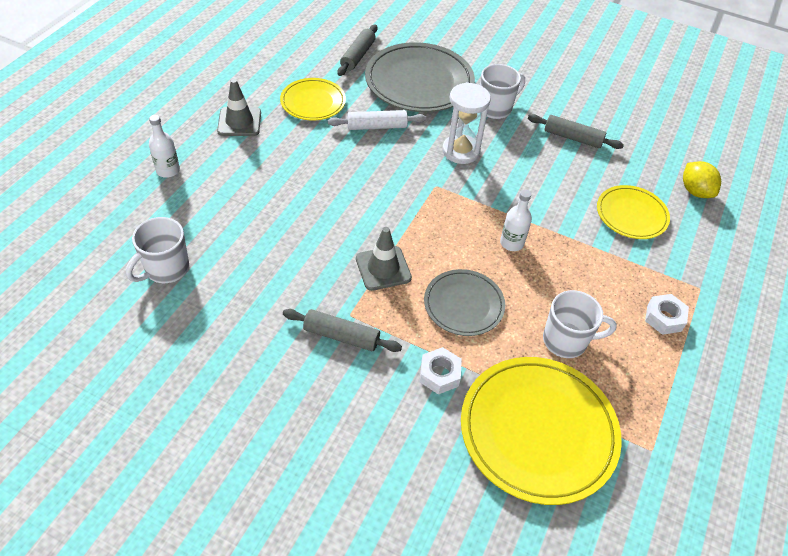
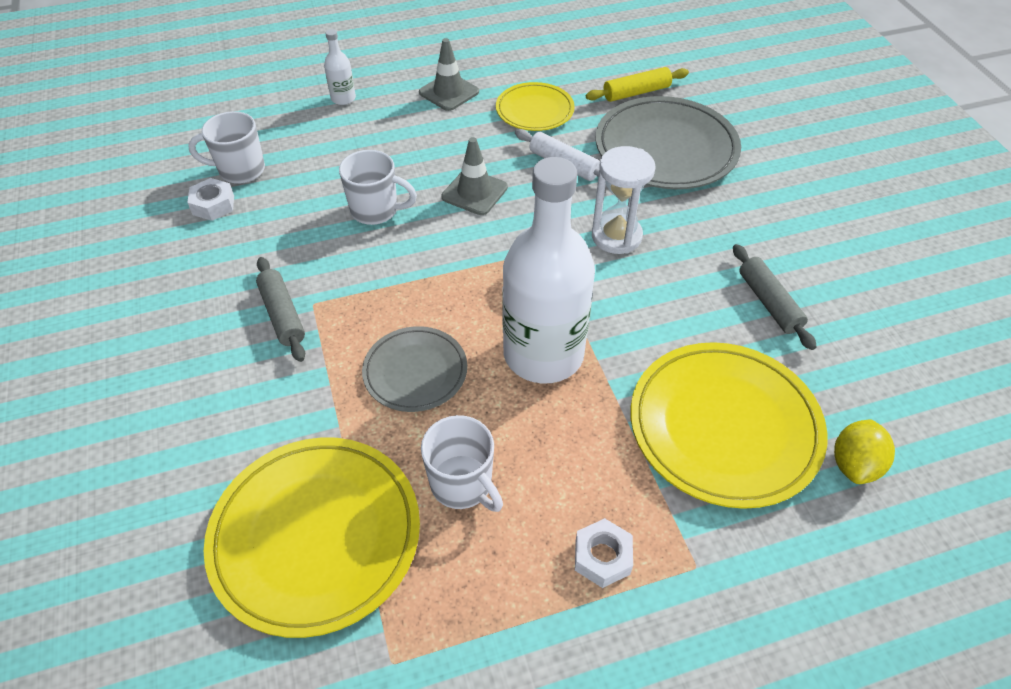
camera: 50 degrees right, 0 degrees up
grey rolling pin [338,24,377,76] -> yellow rolling pin [586,67,689,102]
grey traffic cone [356,227,412,291] -> grey traffic cone moved to [441,137,508,215]
white nut [420,347,462,394] -> white nut moved to [187,178,234,221]
white mug [480,64,525,119] -> white mug moved to [339,150,417,225]
white bottle [500,190,532,251] -> white bottle [502,157,595,383], size x2.44
yellow plate [597,185,670,239] -> yellow plate [631,342,827,509], size x1.74

